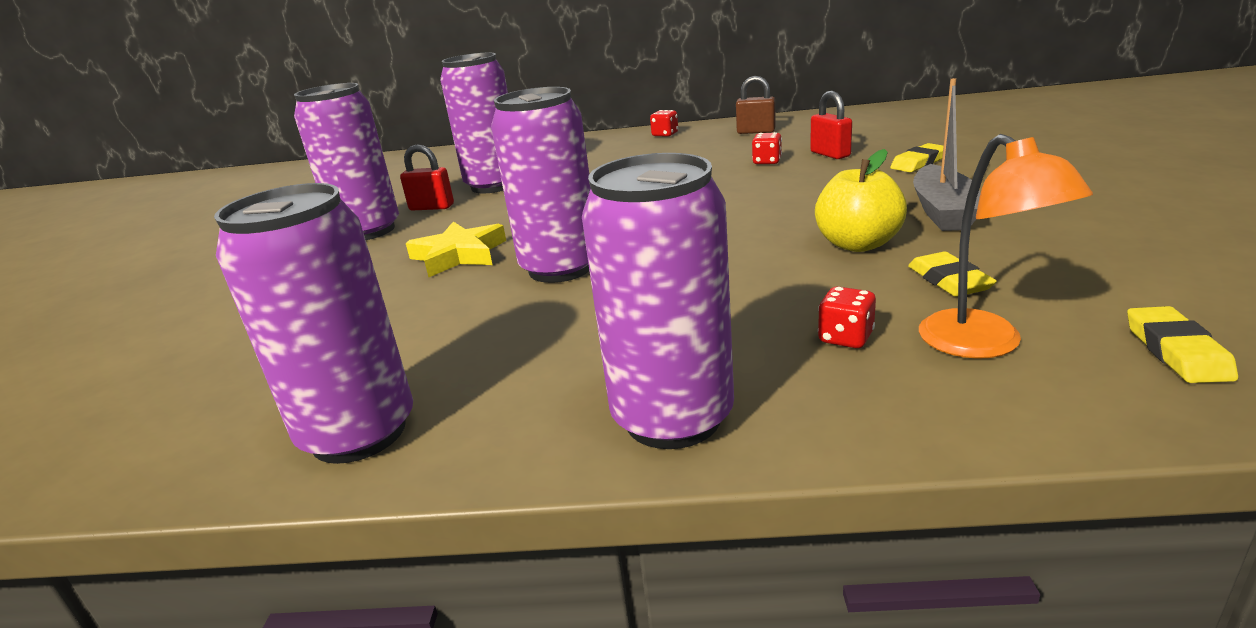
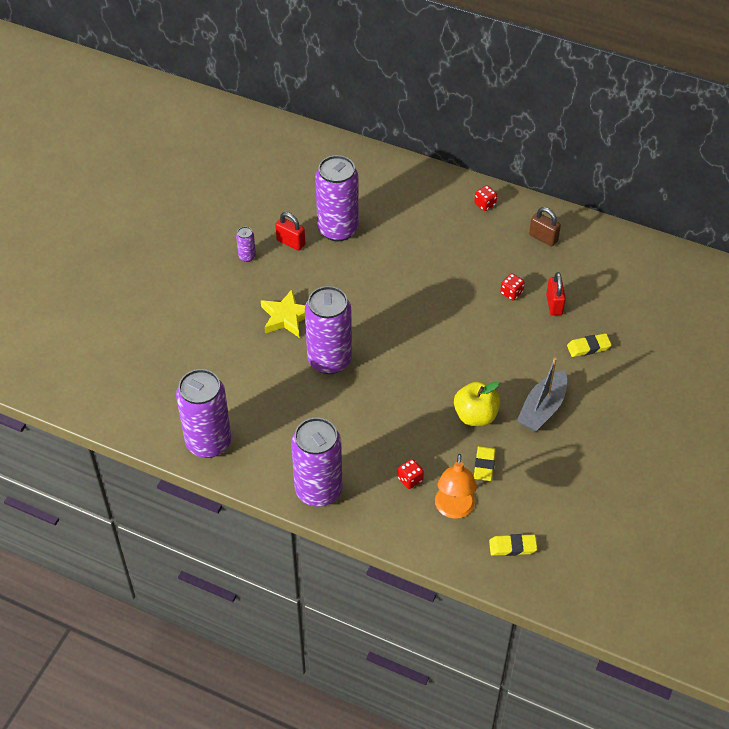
camera: 20 degrees right, 25 degrees up
purple can [294,83,399,240] -> purple can [236,227,256,262], size x0.42
yellow eraser [1127,306,1238,383] -> yellow eraser turned 60 degrees clockwise [489,534,537,556]

